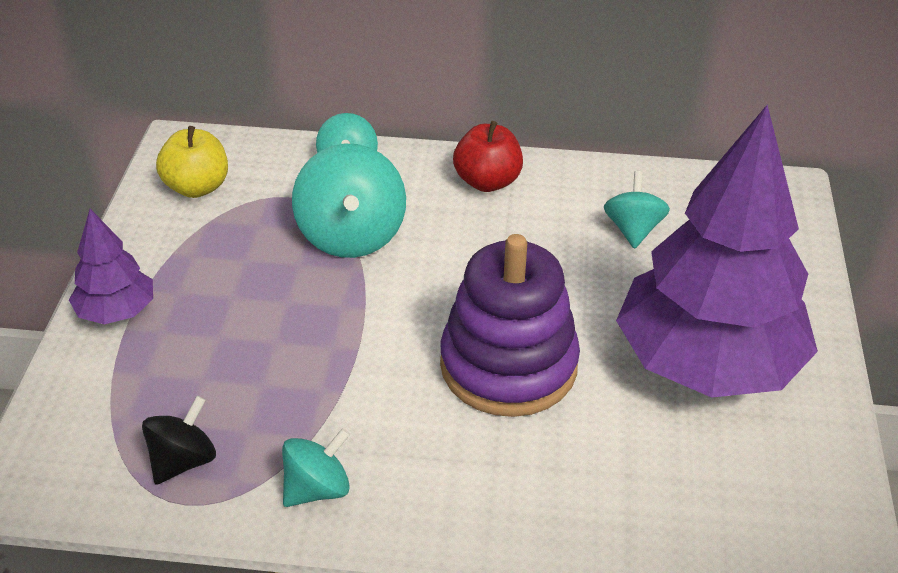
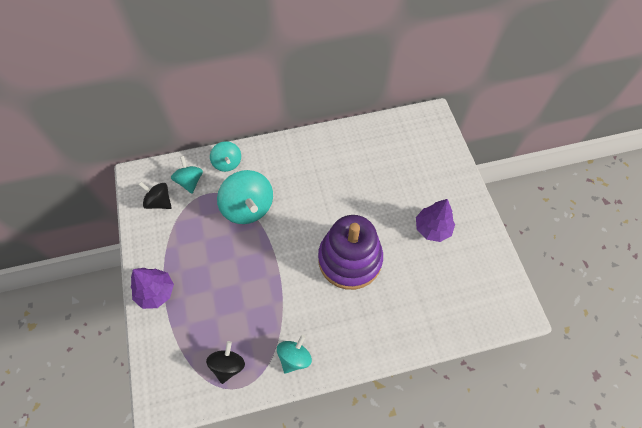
camera: 20 degrees left, 20 degrees up
yellow apple [156,126,228,198] -> black spinning top [138,182,172,209]
red apple [453,121,523,192] -> none
turquoise spinning top [604,171,670,249] -> turquoise spinning top moved to [171,156,203,194]
purple tree [616,105,818,398] -> purple tree [416,199,455,242], size x0.45

